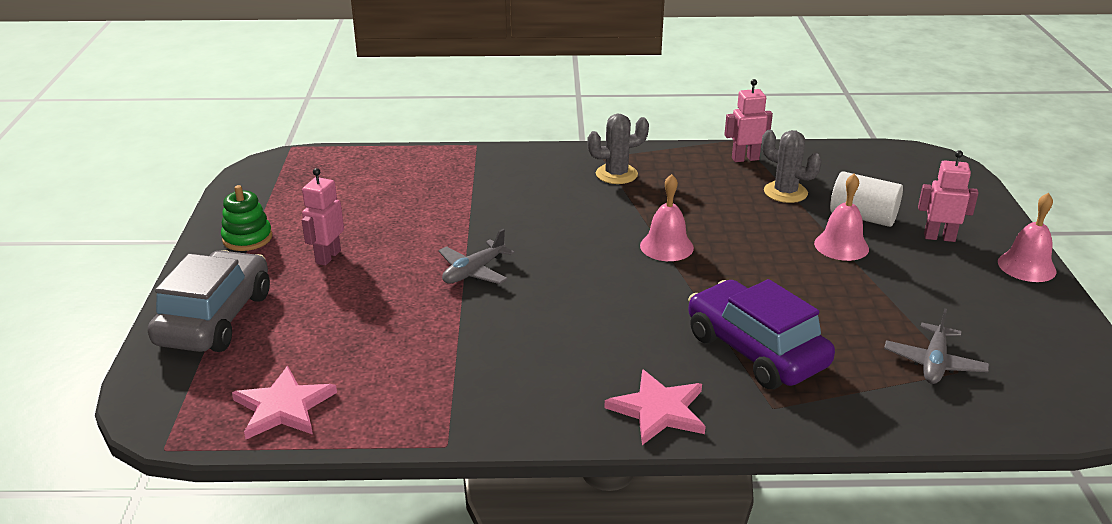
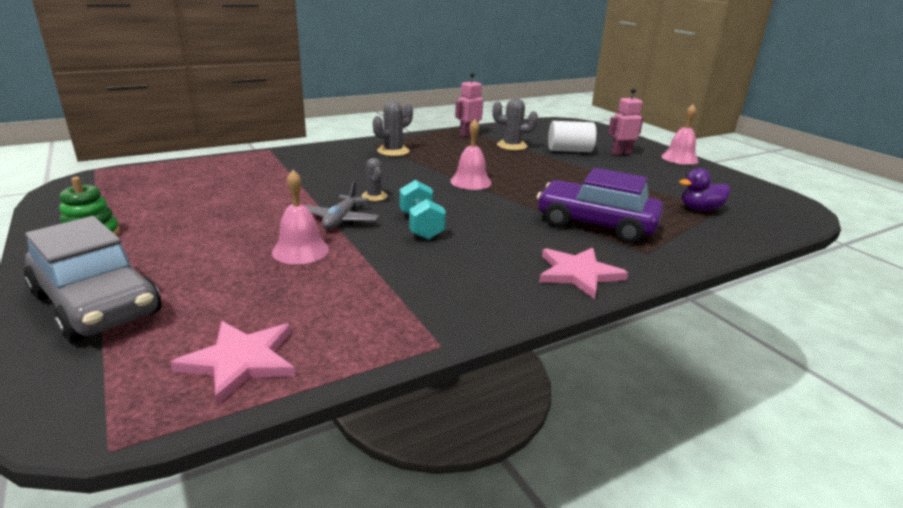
camera: 30 degrees left, 5 degrees down
grey car [148,250,270,352] -> grey car turned 150 degrees clockwise [24,216,161,343]
pink robot [302,168,344,266] -> none
pink bell [814,174,869,261] -> pink bell moved to [272,170,329,264]
grey plane [884,308,989,384] -> purple duck [679,168,730,211]
none -> grey cactus [361,158,387,201]
none -> turquoise dumbbell [400,180,446,240]

